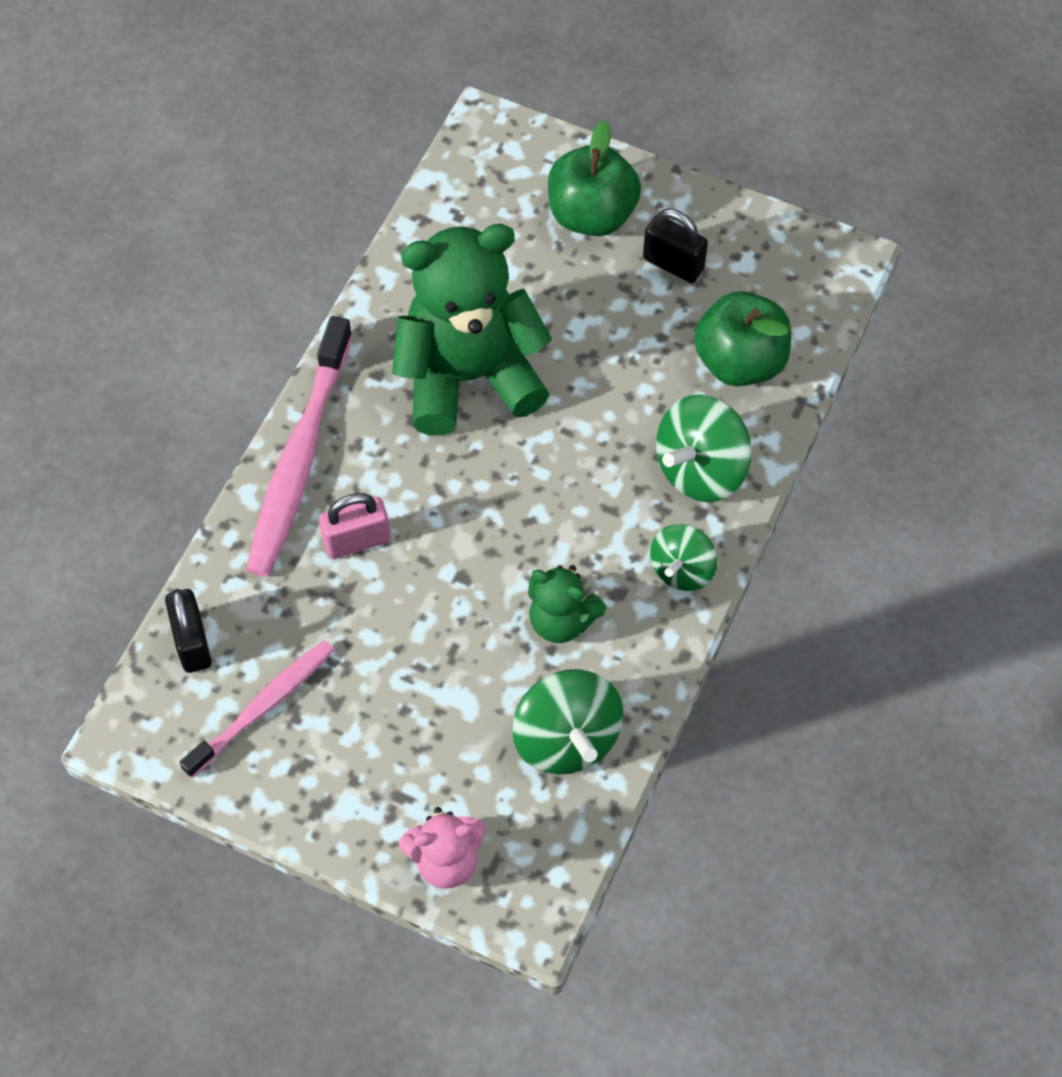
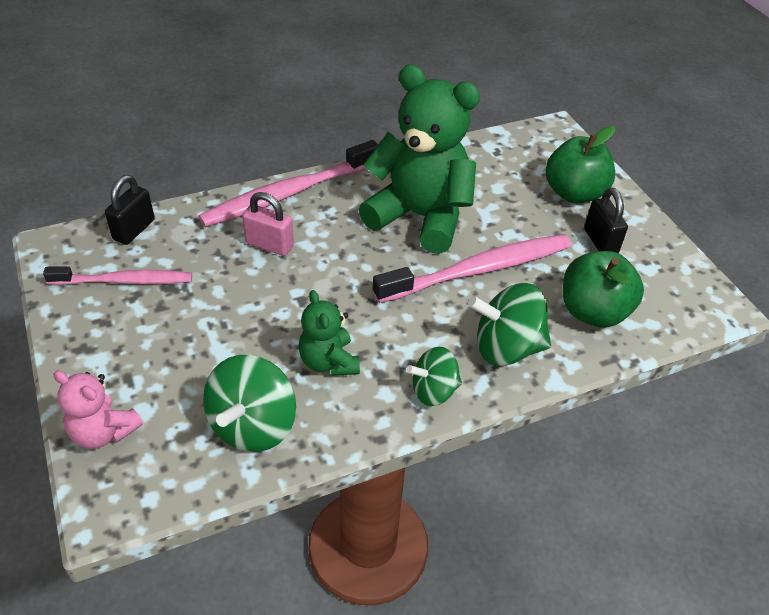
camera: 40 degrees right, 15 degrees down
none -> pink toothbrush [373,234,572,303]

